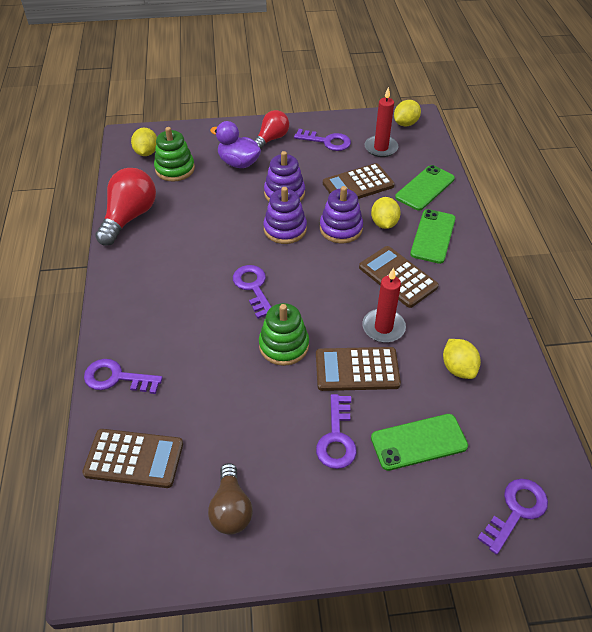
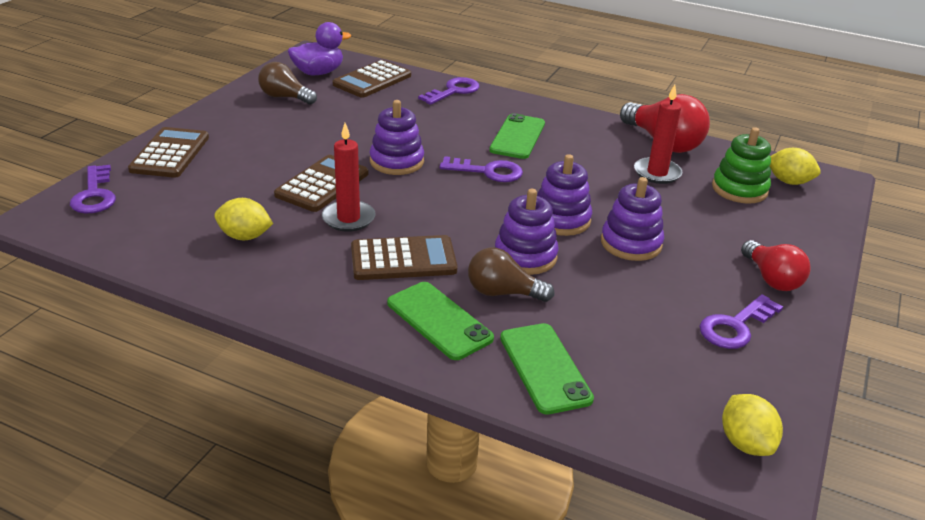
camera: 120 degrees right, 15 degrees down
purple duck [210,121,261,168] -> purple duck moved to [288,22,351,75]
green stacking toy [259,303,309,366] -> purple stacking toy [370,100,424,175]
purple key [316,394,357,469] -> none
brown calculator [323,163,395,199] -> brown calculator moved to [128,127,209,178]
red candle [365,87,399,157] -> red candle moved to [634,85,682,184]
yellow lemon [371,197,401,229] -> brown light bulb [468,247,554,302]
green phone [371,414,468,471] -> green phone moved to [489,113,545,159]

